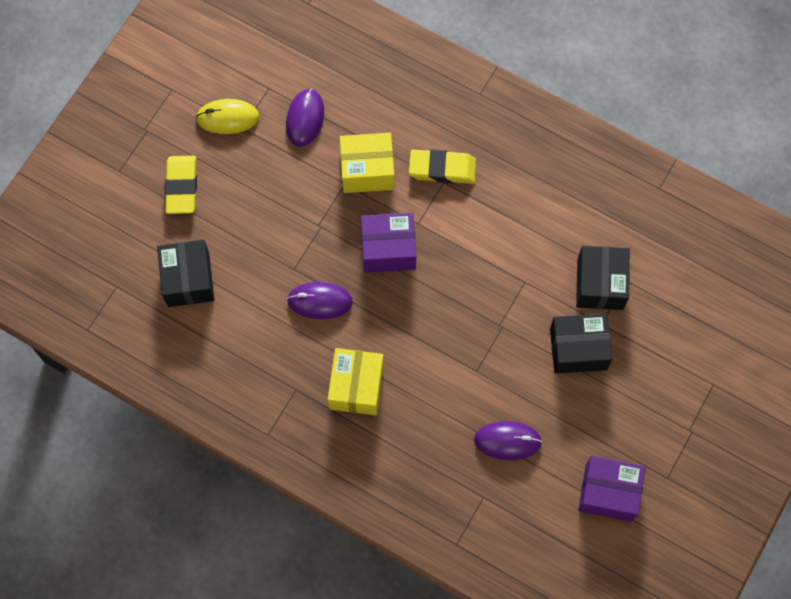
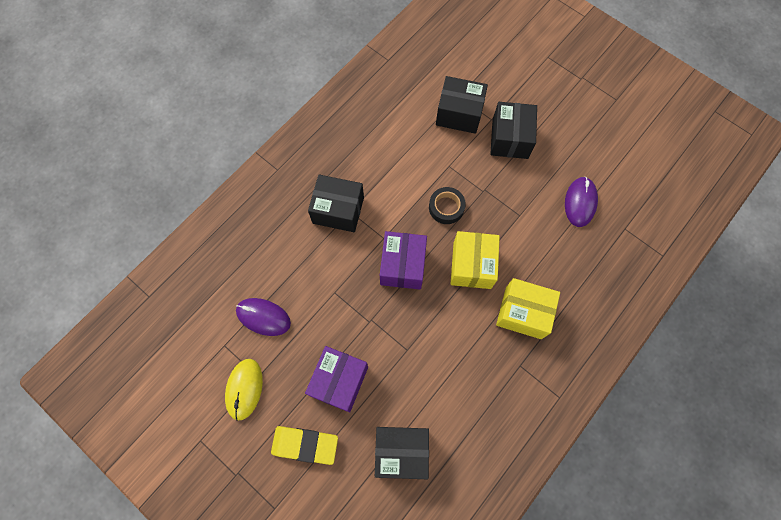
camera: 80 degrees left, 0 degrees up
purple mouse [287,282,353,319] -> none
yellow box [340,133,394,193] -> yellow box moved to [451,231,500,289]
yellow eraser [409,149,476,184] -> black box [308,174,364,232]
purple box [578,456,646,522] -> purple box moved to [305,346,368,412]
none -> black tape [429,187,466,224]

